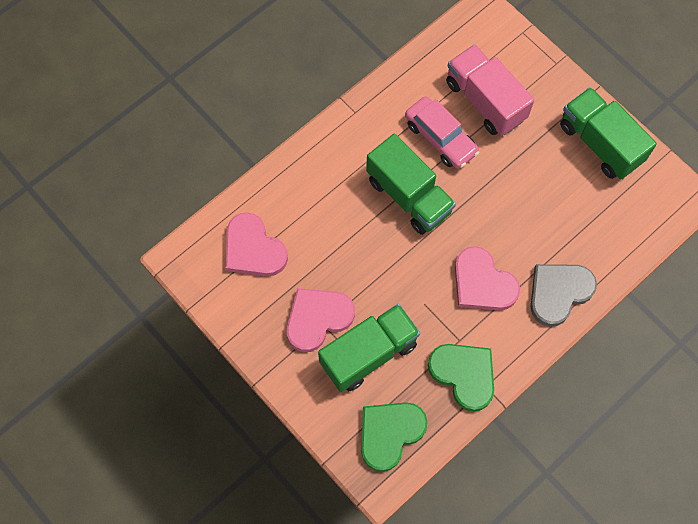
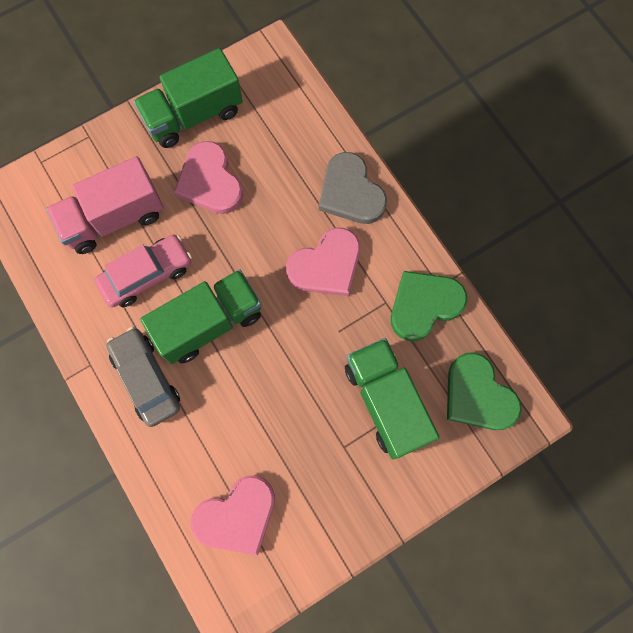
camera: 80 degrees left, 5 degrees up
pink heart [287,288,355,352] -> pink heart moved to [174,141,243,214]
none -> grey car [107,327,180,427]

